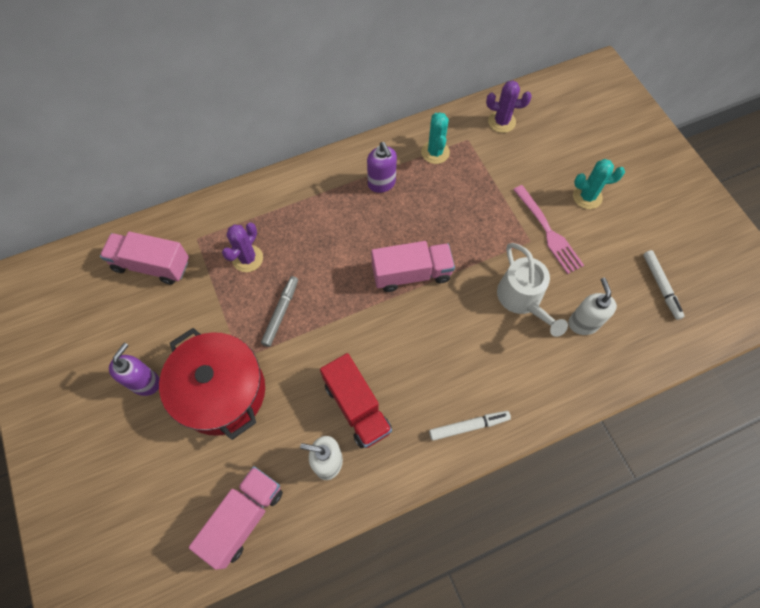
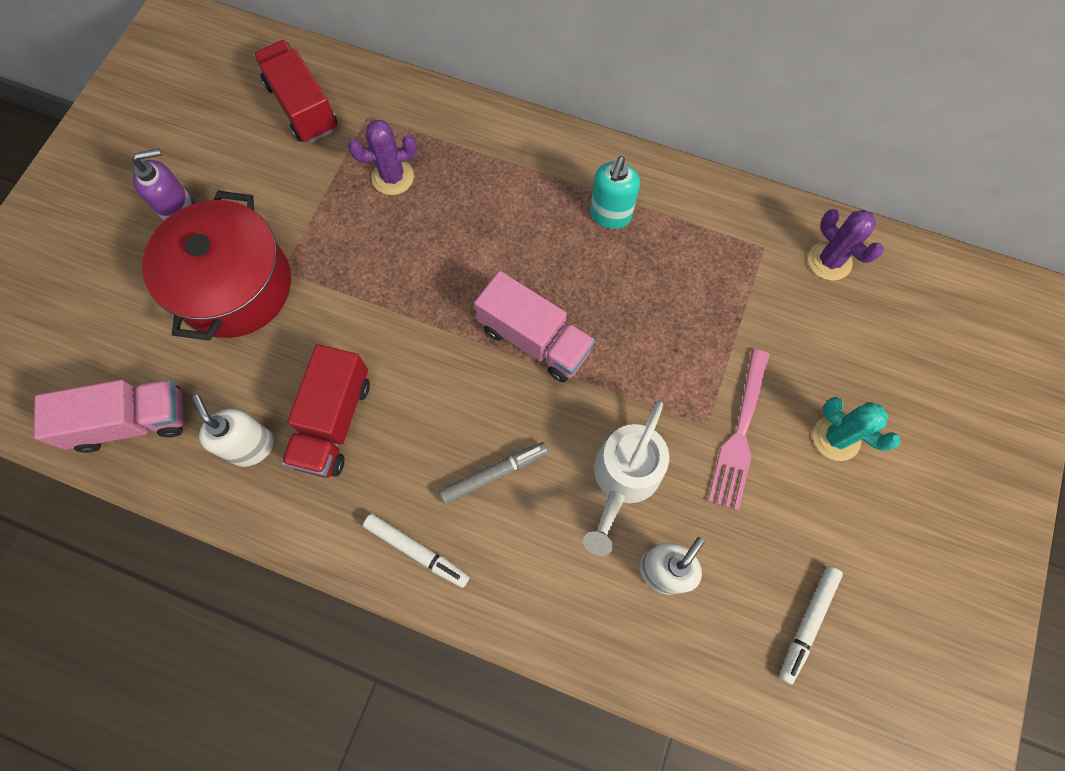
camera: 45 degrees right, 5 degrees up
pink truck [100,232,189,285] -> red truck [253,40,337,143]
grey marker [261,276,298,347] -> grey marker moved to [439,442,548,504]
purple soap dispenser [367,142,397,193] -> turquoise soap dispenser [590,156,640,229]
turquoise cactus [421,112,450,164] -> none

